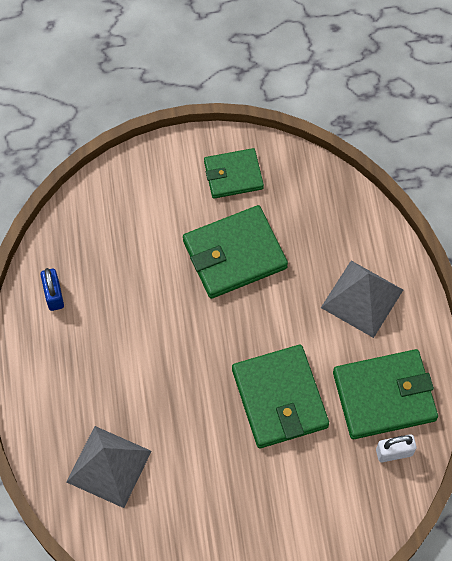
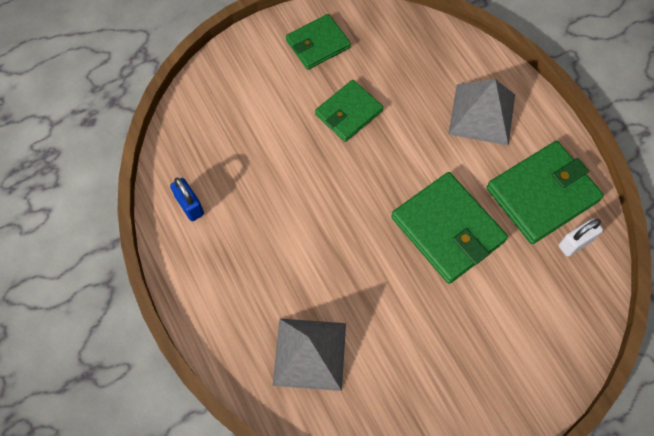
camera: 20 degrees left, 0 degrees up
green wallet [183,205,288,299] -> green wallet [315,80,383,142], size x0.63

